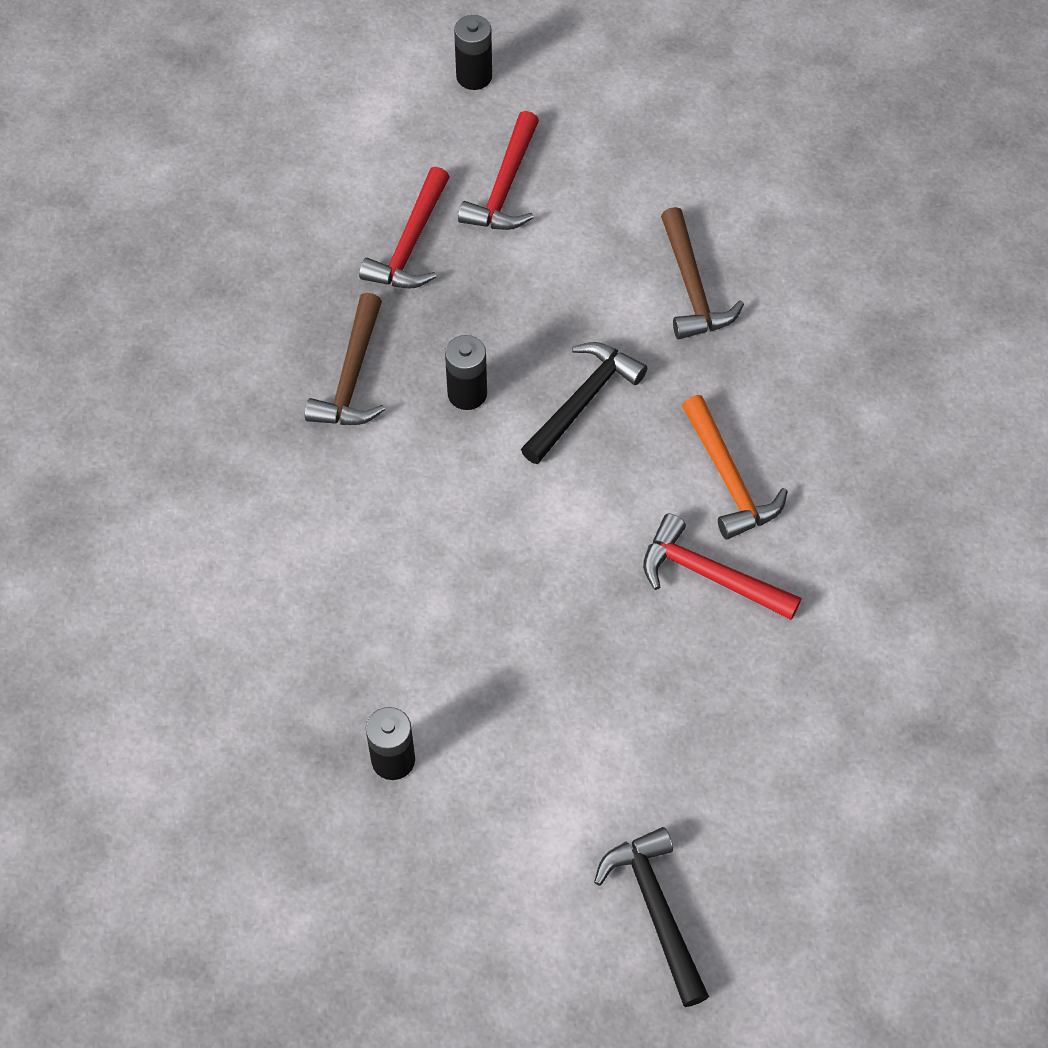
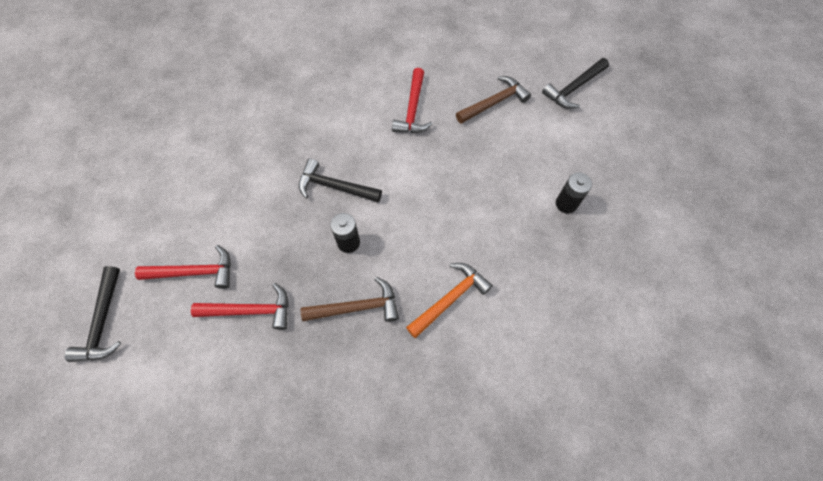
camera: 110 degrees left, 5 degrees up
black battery [454,15,492,90] -> black hammer [65,266,121,362]
brown hammer [661,207,744,339] -> brown hammer moved to [456,76,531,124]
orange hammer [682,395,788,540] -> orange hammer moved to [406,263,493,338]

